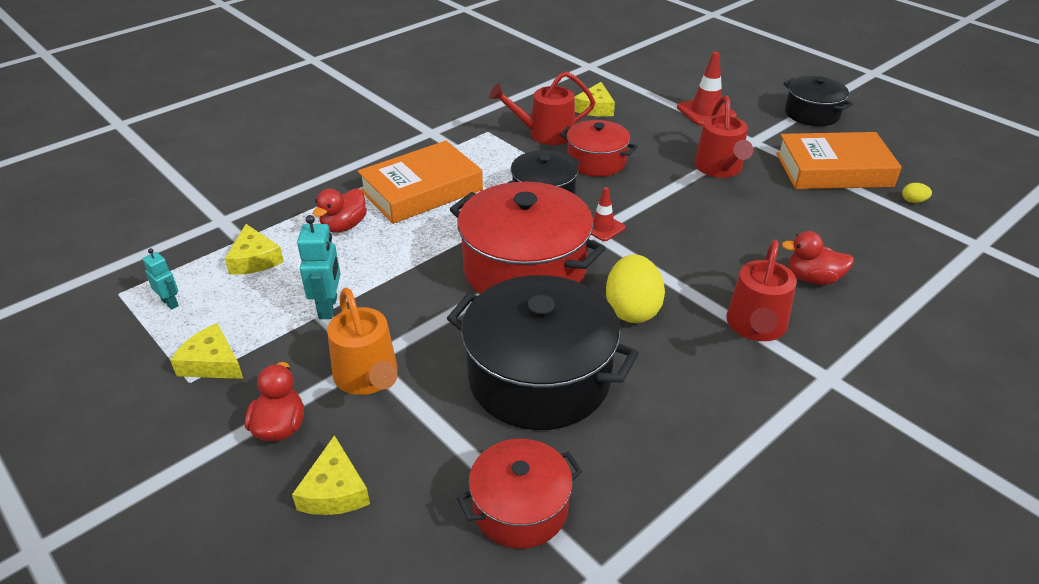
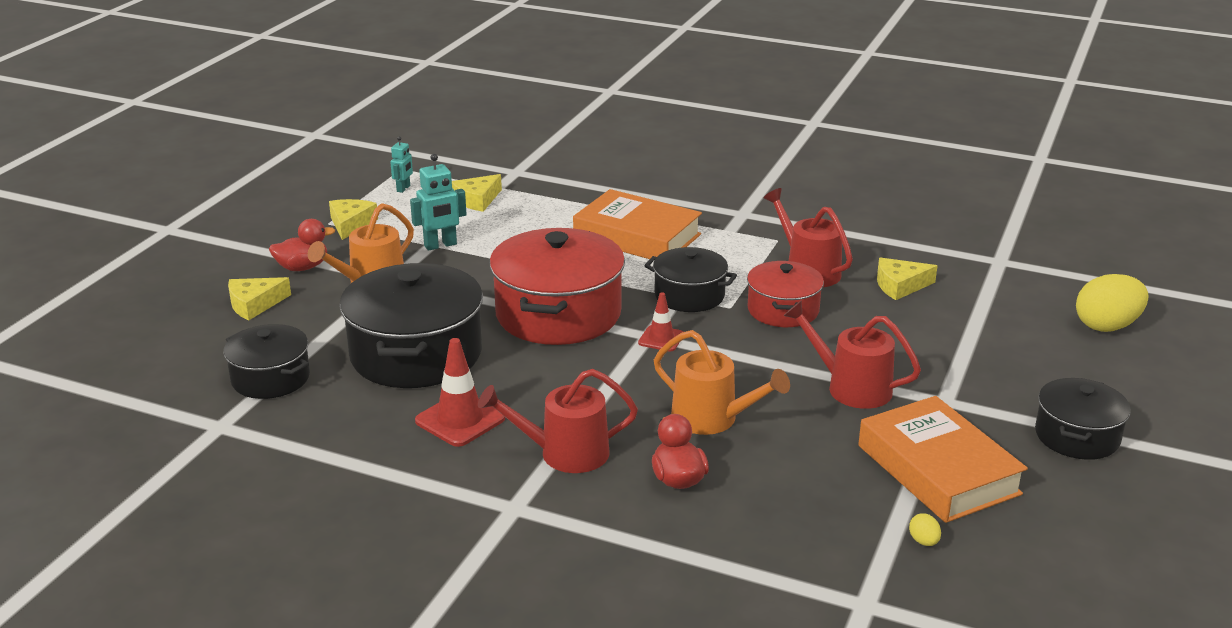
camera: 65 degrees right, 10 degrees down
red duck [313,188,367,233] -> none
red pot [457,439,582,549] -> black pot [223,324,310,399]
yellow egg [606,254,665,323] -> yellow egg moved to [1076,274,1149,332]
red traffic cone [677,52,737,126] -> red traffic cone moved to [415,338,505,447]
red watering can [694,96,753,178] -> red watering can turned 60 degrees clockwise [783,300,921,409]
none -> orange watering can [654,330,790,435]

